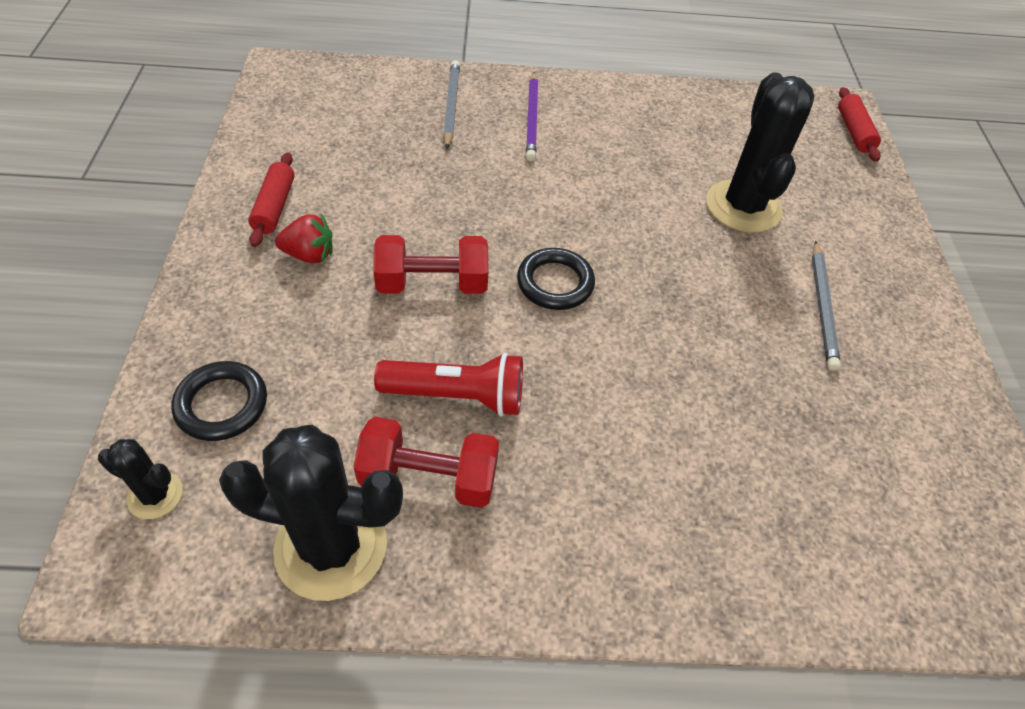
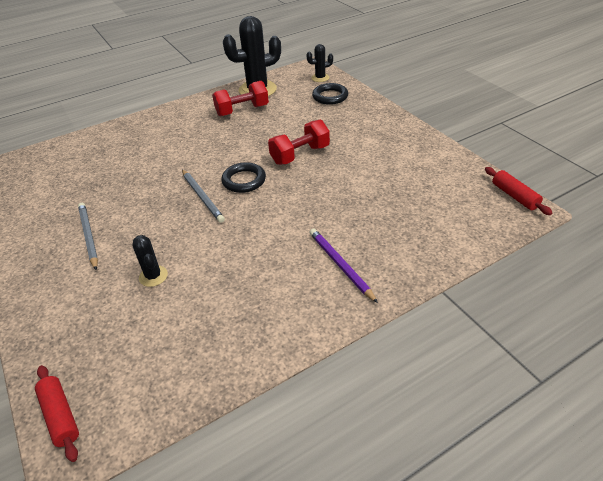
camera: 155 degrees right, 10 degrees down
red rolling pin [248,152,295,247] -> red rolling pin moved to [485,167,552,215]
red strawberry [275,214,333,263] -> none
red flashlight [374,353,523,416] -> none
grey pencil [443,60,460,149] -> grey pencil moved to [182,170,225,223]
black cactus [706,72,814,233] -> black cactus [132,235,168,287], size x0.49

